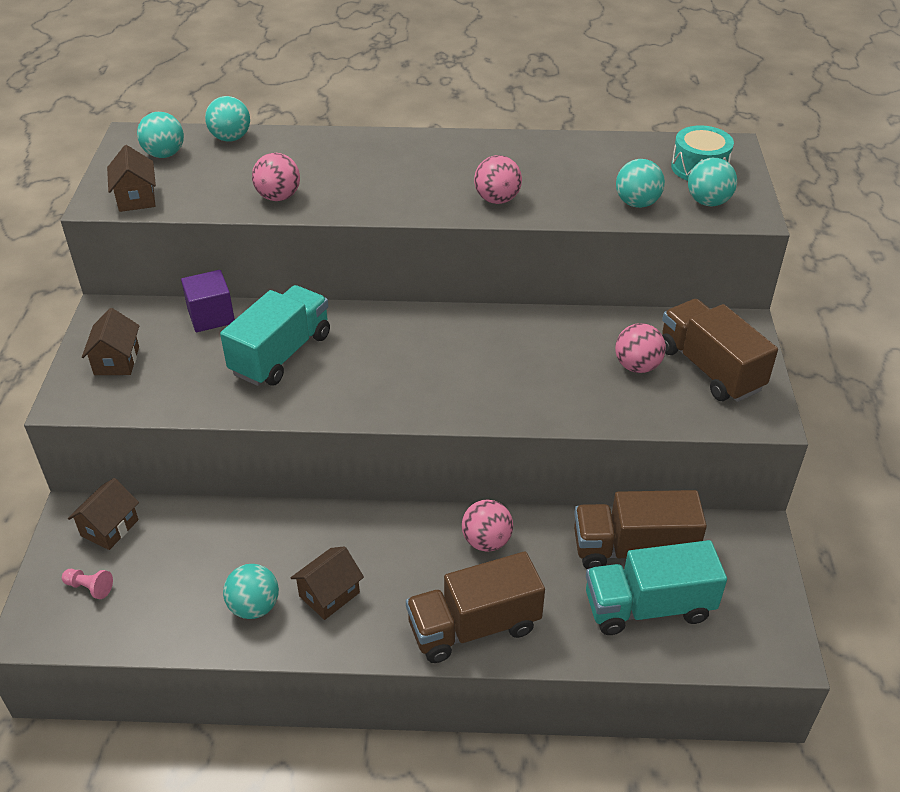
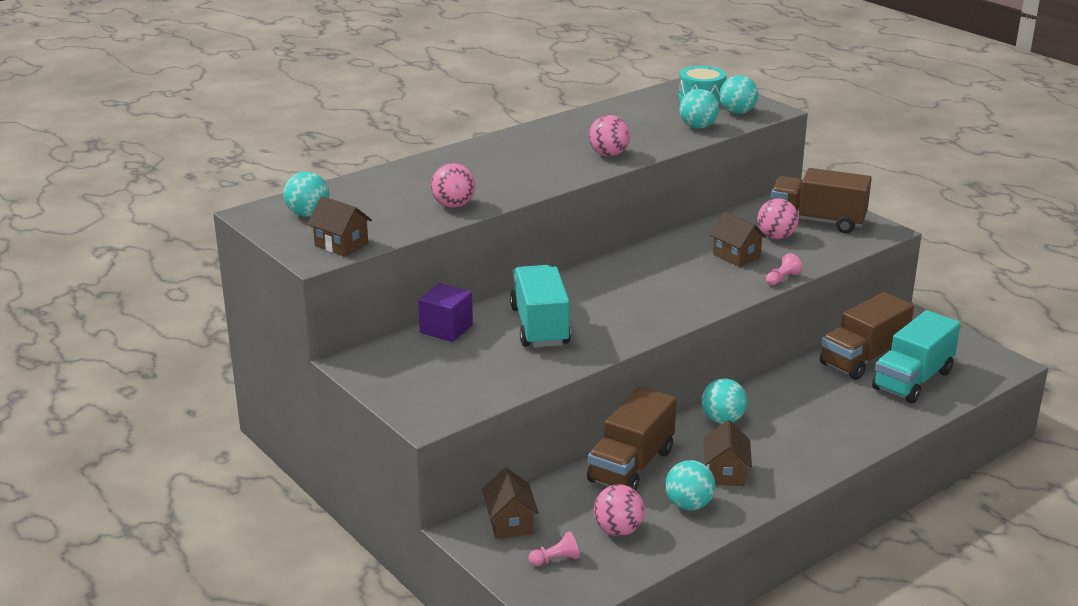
camera: 40 degrees left, 15 degrees down
brown house [82,308,140,375] -> brown house moved to [710,212,767,267]
turquoise ball [205,96,250,141] -> turquoise ball moved to [702,378,747,424]
brown truck [406,552,545,663] -> brown truck moved to [587,386,677,491]
pink ball [462,500,513,552] -> pink ball moved to [594,485,645,536]
none -> pink pawn [766,253,802,285]

